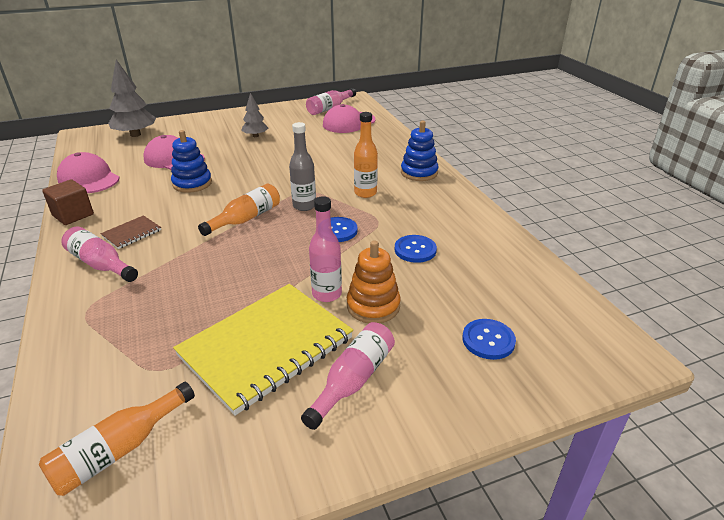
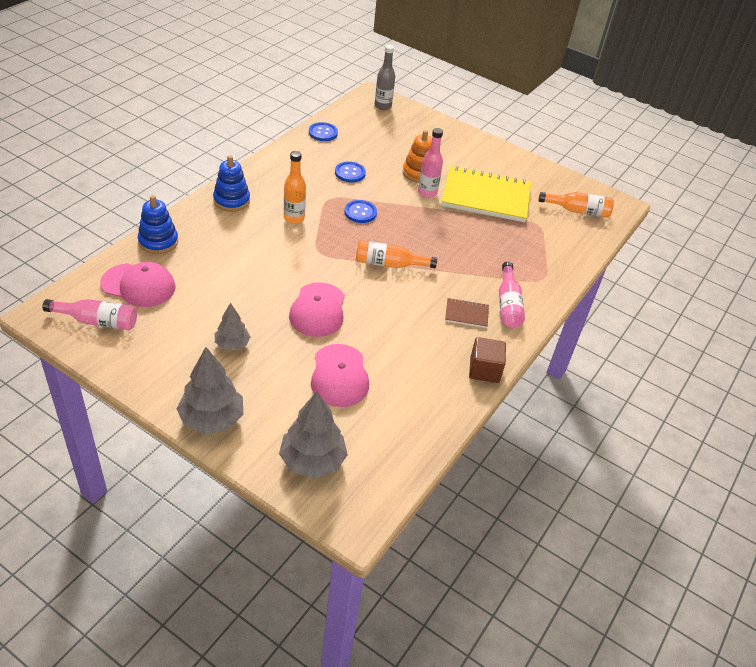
camera: 130 degrees left, 10 degrees up
pink cap [57,152,120,193] -> pink cap moved to [289,282,345,337]
blue stacking toy [171,130,212,193] -> blue stacking toy moved to [138,195,178,254]
grey bottle [289,122,316,211] -> grey bottle moved to [375,45,395,110]
pink bottle [301,322,395,430] -> none
blue button [462,319,516,360] -> blue button moved to [309,122,338,141]
none -> grey tree [177,347,243,434]

